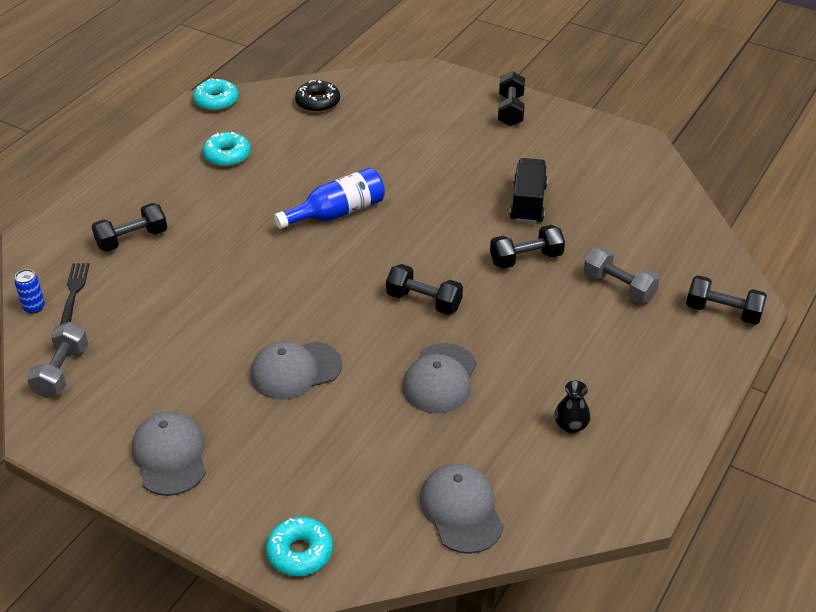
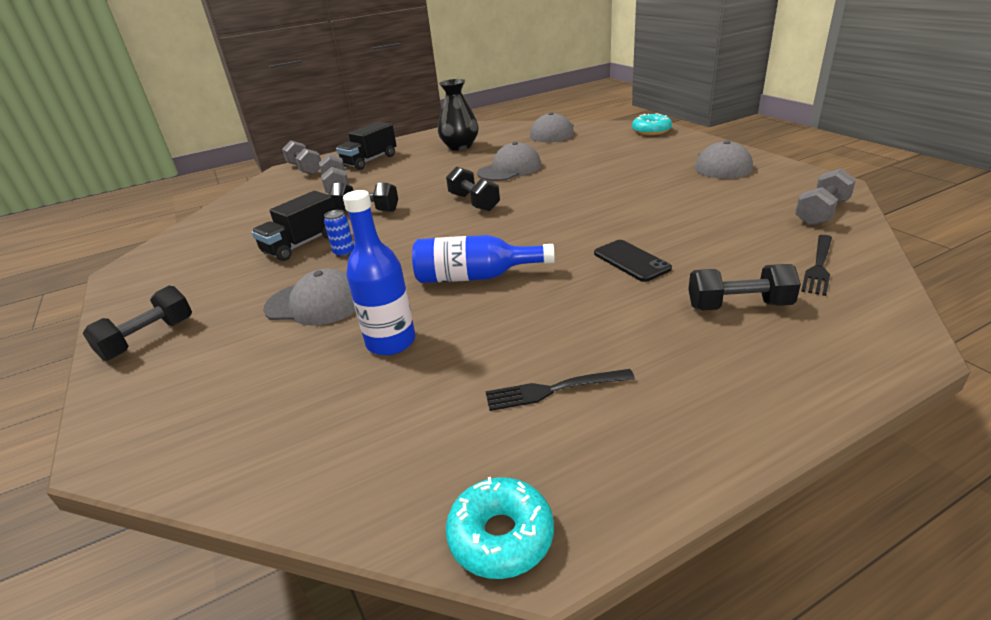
camera: 145 degrees left, 10 degrees down
blue can [15,269,45,314] -> blue can moved to [324,210,354,257]
turquoise donut [203,132,251,167] -> black fork [486,369,635,411]
grey cap [250,341,342,399] -> grey cap moved to [263,268,355,326]
black donut [295,80,340,113] -> none
black vase [554,381,591,433] -> black vase [438,79,479,151], size x1.81
black dumbbell [686,275,767,325] -> grey dumbbell [282,140,321,175]
none -> black truck [336,122,397,170]
none -> blue bottle [343,190,416,355]
none -> black phone [594,240,672,282]

